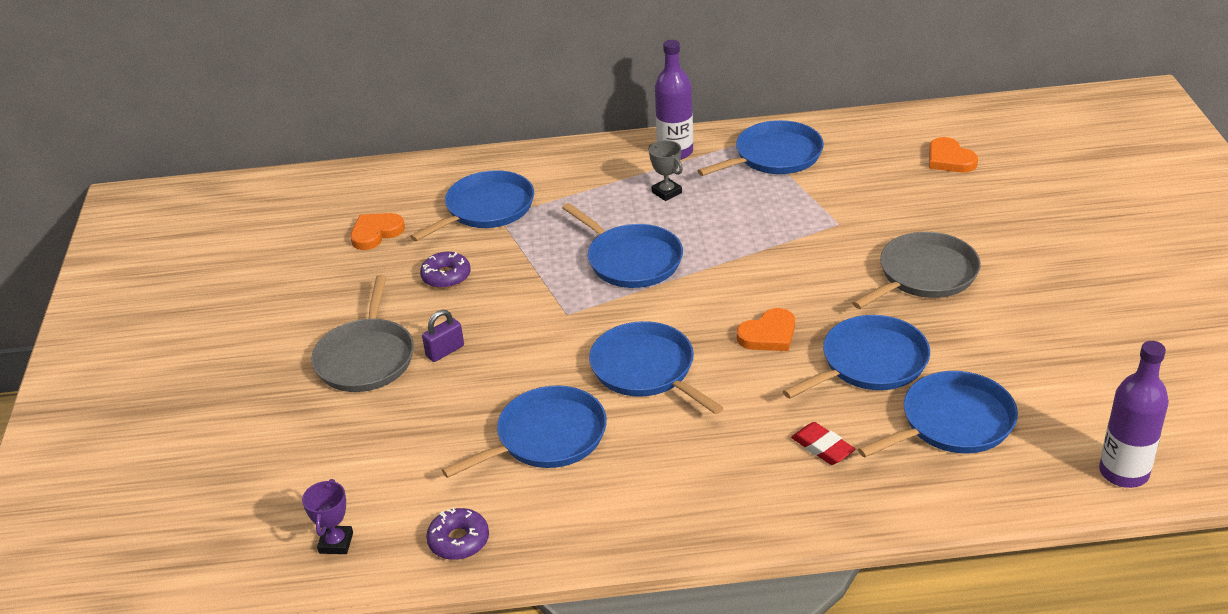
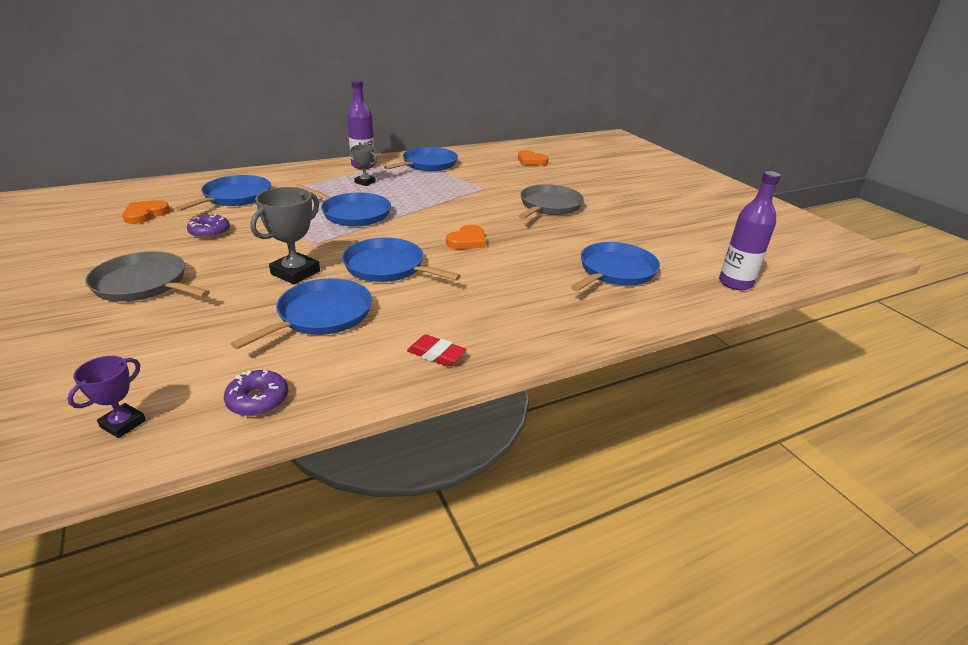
camera: 25 degrees left, 5 degrees down
purple trophy [302,479,353,554] -> purple trophy turned 45 degrees clockwise [67,356,146,438]
grey pan [311,275,414,392] -> grey pan turned 135 degrees clockwise [85,251,210,302]
purple padlock [422,310,464,362] -> none
blue pan [783,315,930,399] -> none
red eraser [791,422,855,465] -> red eraser moved to [407,335,467,367]
none -> grey trophy [250,187,320,284]

